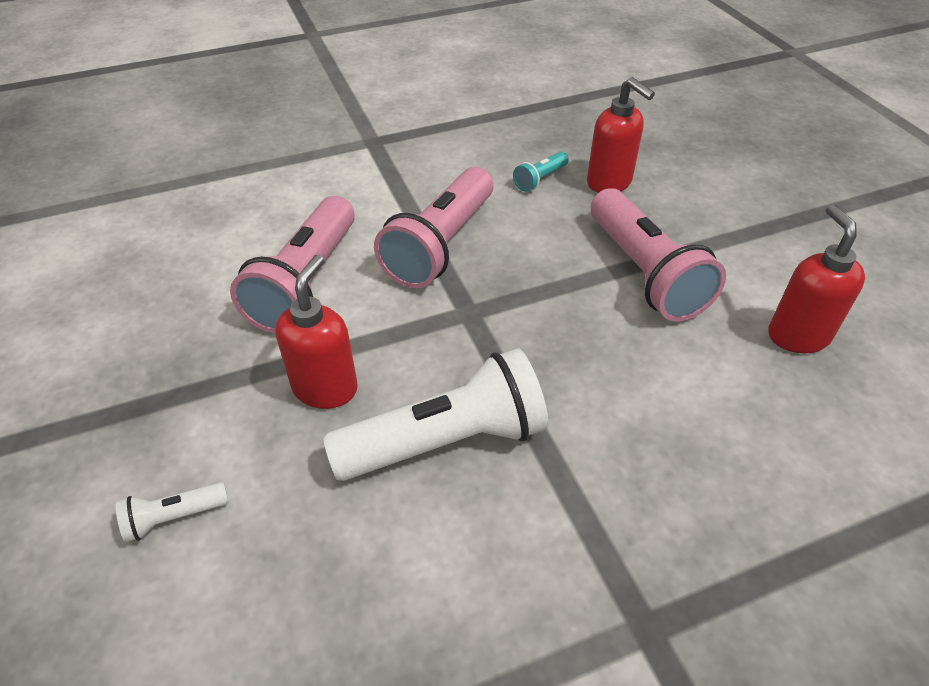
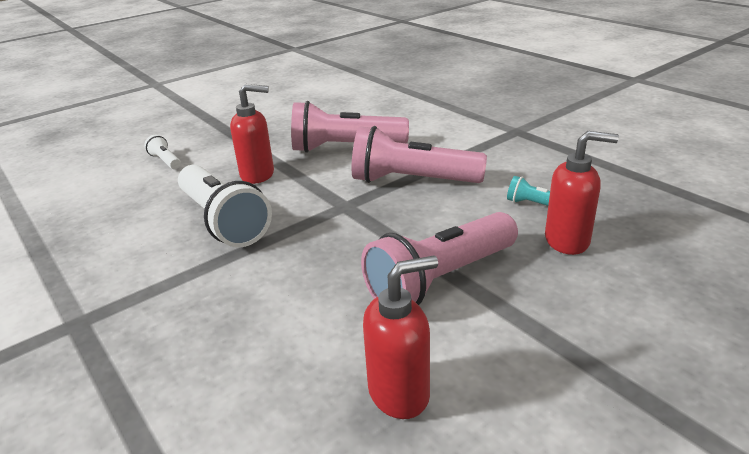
camera: 75 degrees right, 15 degrees down
red soap dispenser [587,77,655,193] -> red soap dispenser turned 120 degrees counterclockwise [545,131,619,255]

